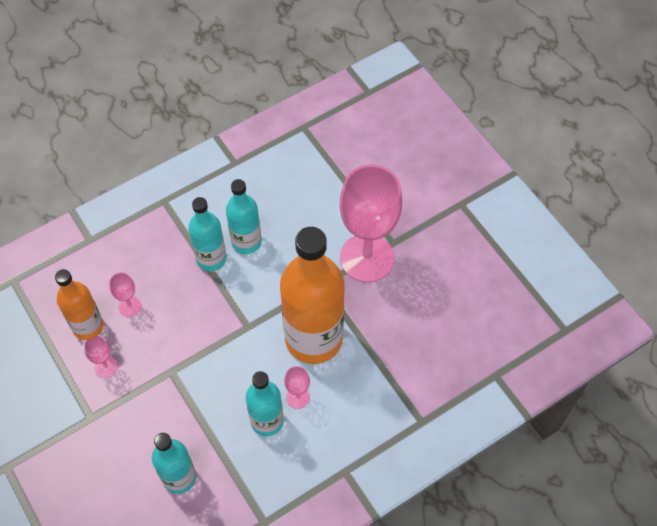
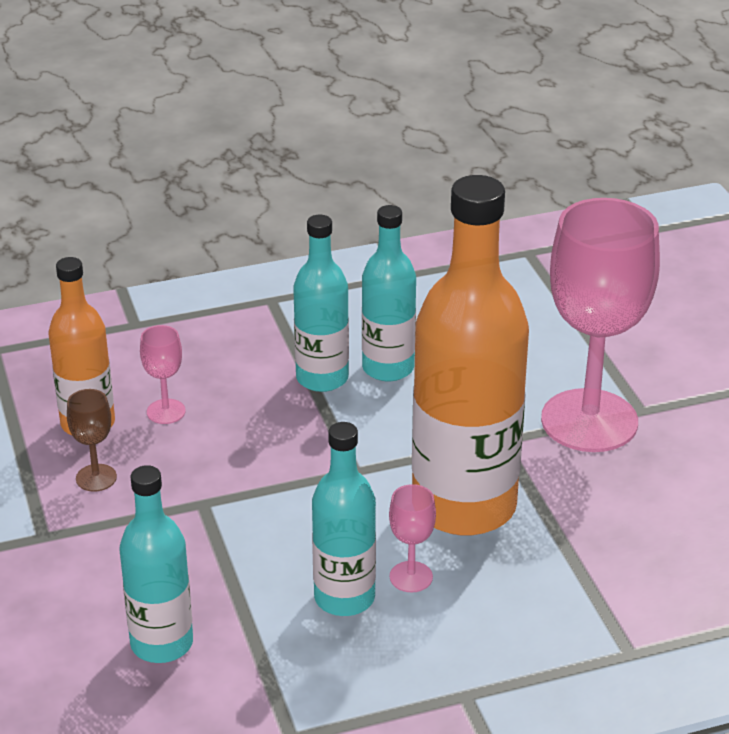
camera: 15 degrees right, 25 degrees down
pink goblet [84,335,118,378] -> brown goblet [67,389,117,492]

